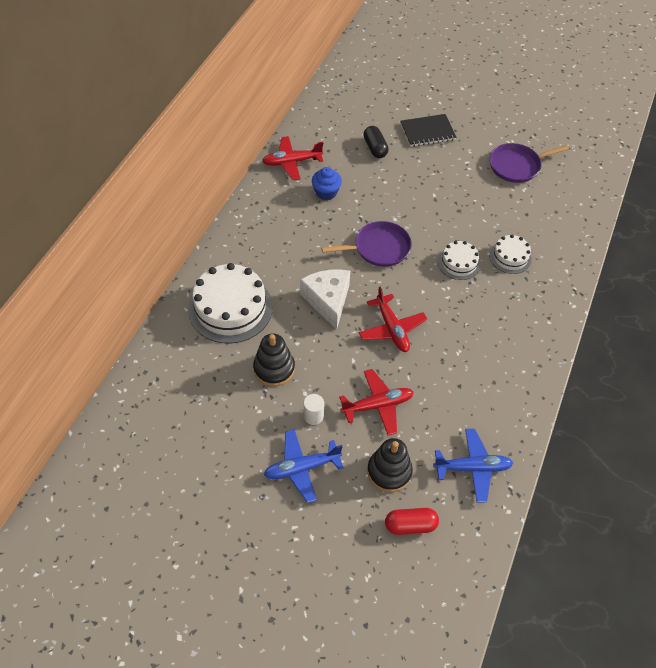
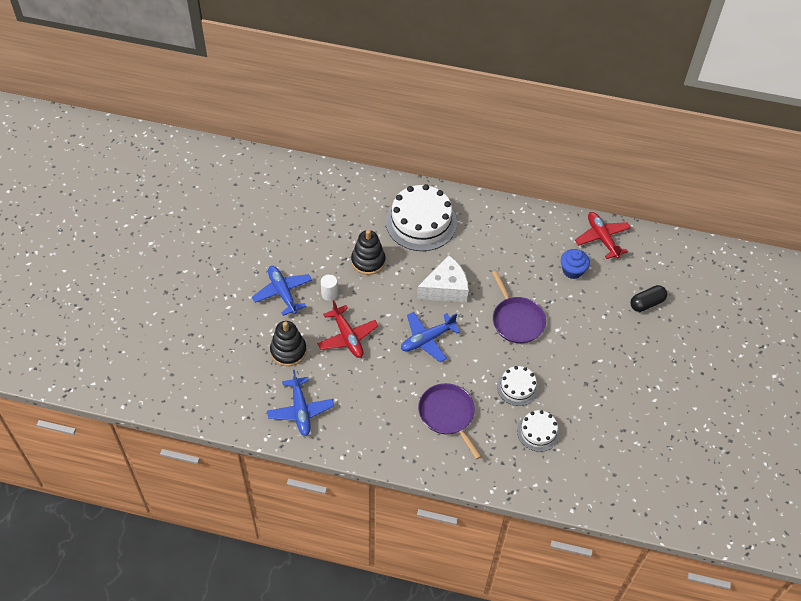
camera: 80 degrees right, 0 degrees up
red plane [359,287,427,352] -> blue plane [401,312,461,362]
red capsule [385,508,439,535] -> none
black notebook [400,114,456,147] -> none
purple pan [490,143,569,183] -> purple pan moved to [418,383,482,460]

